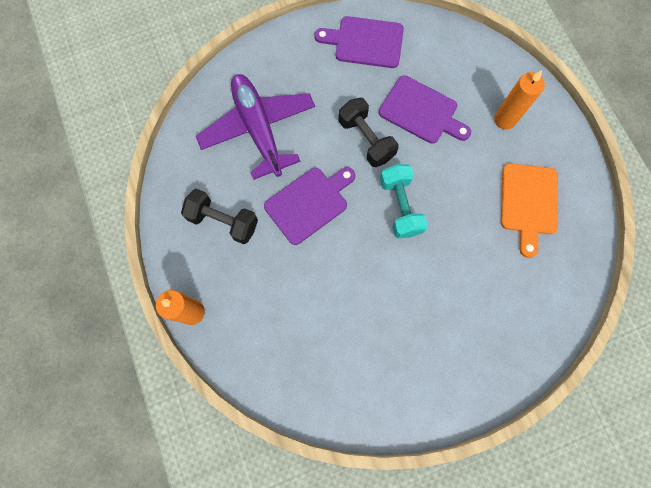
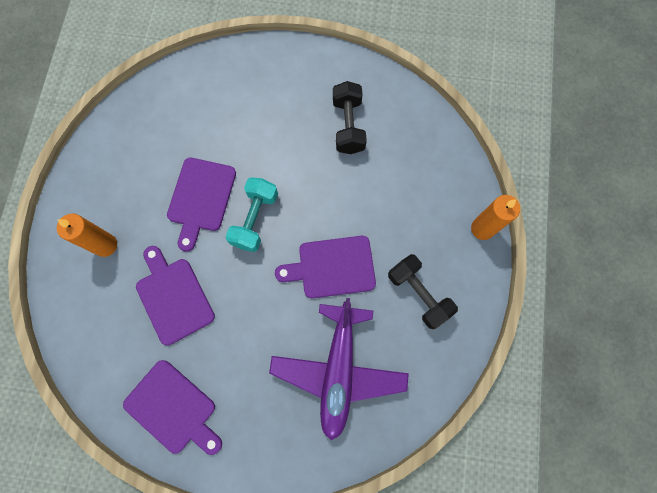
camera: 150 degrees left, 0 degrees up
black dumbbell [339,98,399,167] -> black dumbbell moved to [333,81,367,154]
orange cutting board [501,163,558,258] -> none
none -> purple cutting board [167,158,236,252]

